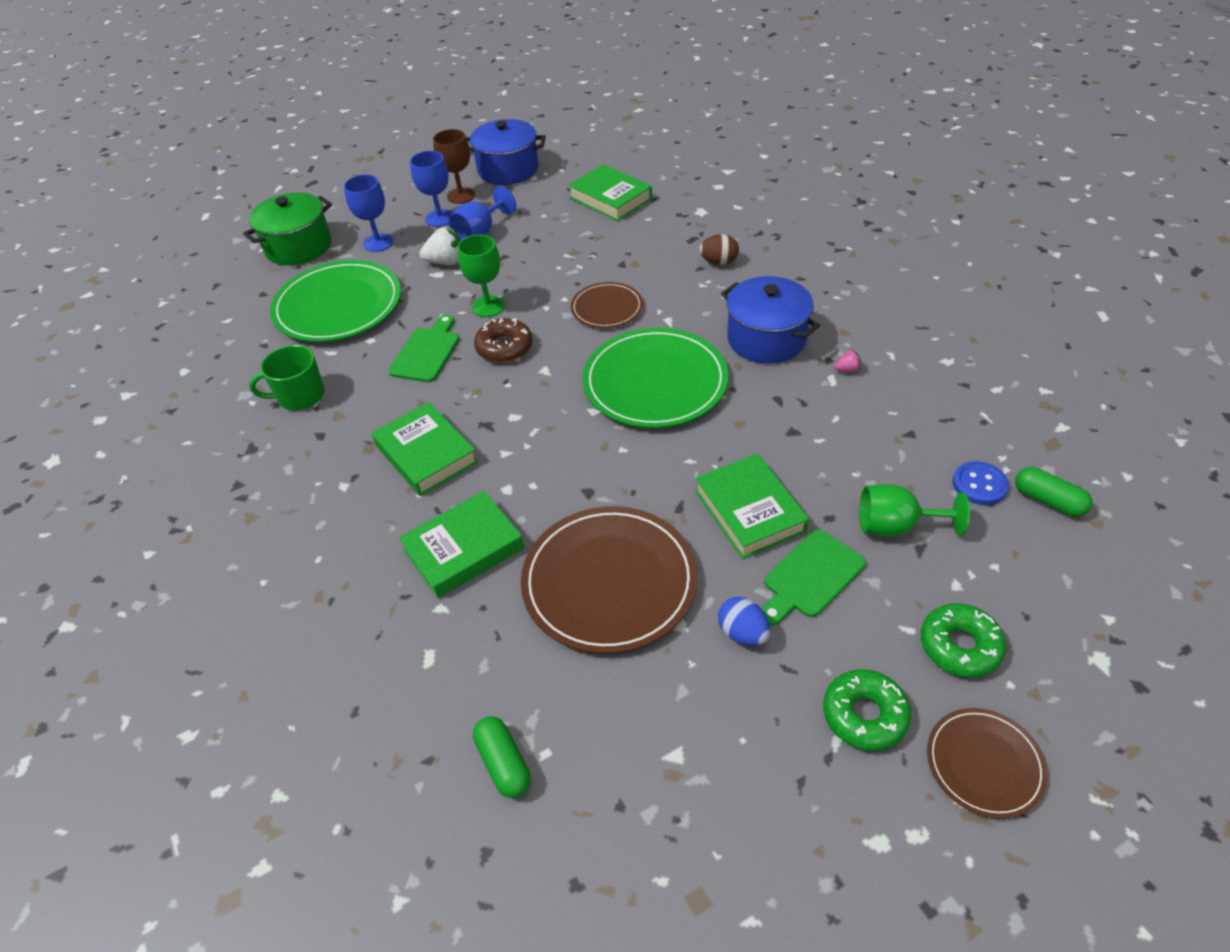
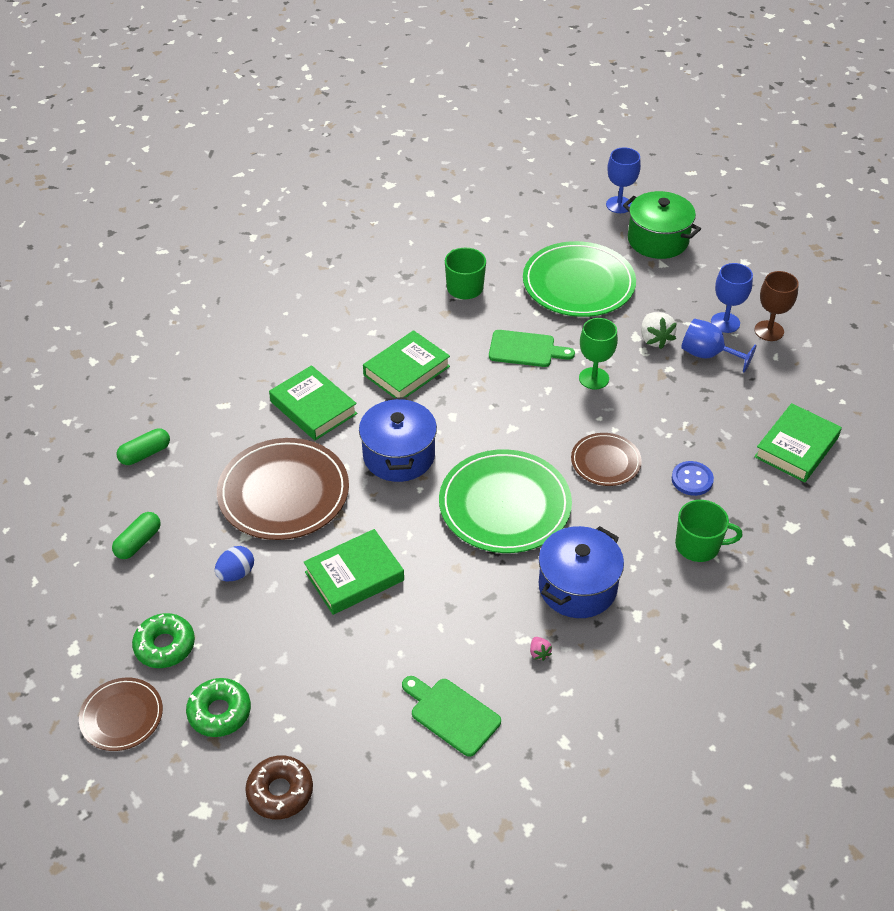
camera: 80 degrees right, 0 degrees up
blue goblet [344,174,393,252] -> blue goblet moved to [606,147,641,213]
blue pot [466,119,546,185] -> blue pot moved to [359,397,437,482]
brown donut [474,318,533,363] -> brown donut moved to [245,755,313,819]
brown egg [699,234,739,265] -> green mug [675,500,743,562]
green cutting board [762,530,866,626] -> green cutting board moved to [402,676,501,757]
green goblet [859,484,970,536] -> none
blue button [952,461,1009,505] -> blue button moved to [672,461,714,496]
green capsule [1015,467,1092,517] -> green capsule moved to [112,512,161,559]

